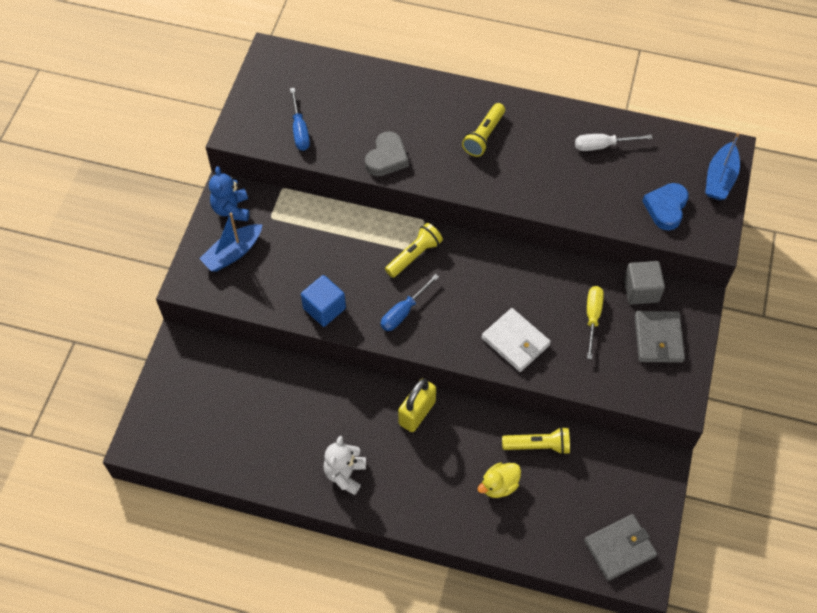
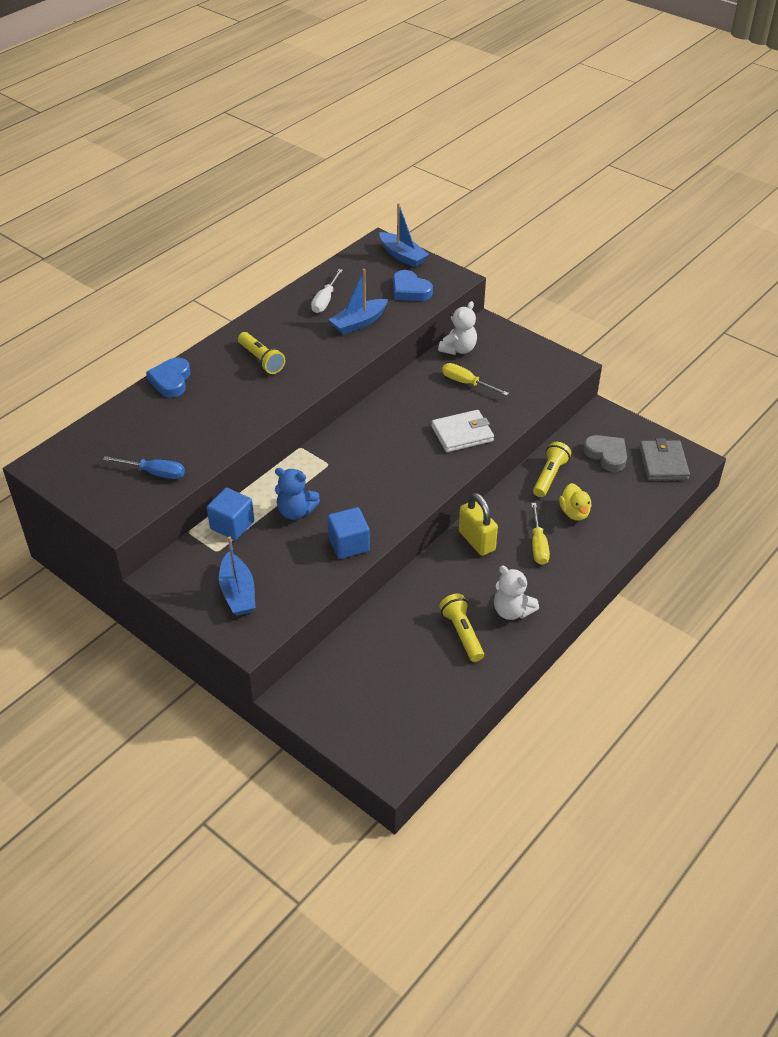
camera: 65 degrees left, 15 degrees down
blue teddy bear [209,167,249,221] -> blue teddy bear moved to [275,468,320,520]
grey heart [365,131,409,176] -> grey heart moved to [583,435,627,472]
blue screwdriver [381,274,439,331] -> none
yellow flashlight [385,223,443,278] -> yellow flashlight moved to [439,594,484,662]
grey cube [624,261,665,305] -> white teddy bear [438,301,477,355]
grey wallet [634,311,685,363] -> none
none -> blue heart [146,358,190,398]
none -> blue cube [207,488,254,540]
none -> blue boat [329,269,388,335]
none -> yellow screwdriver [531,503,550,565]

